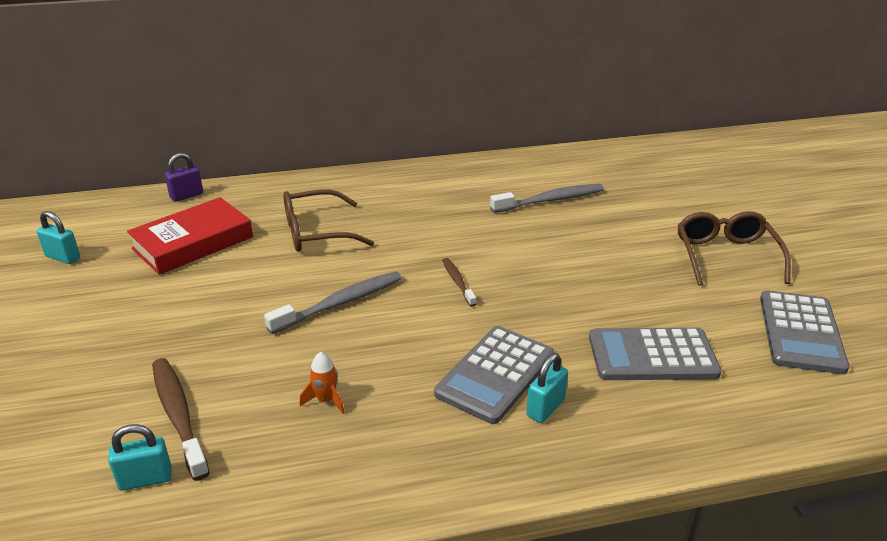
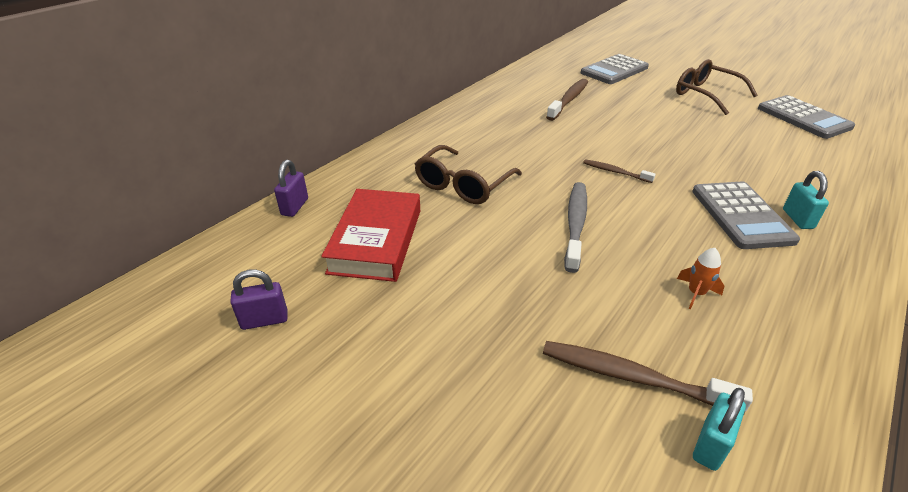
camera: 40 degrees left, 5 degrees up
turquoise padlock [37,211,80,264] -> purple padlock [230,269,288,330]
grey toothbrush [490,184,604,213] -> brown toothbrush [546,79,588,121]
grey calculator [589,327,722,380] -> grey calculator moved to [581,54,649,84]

